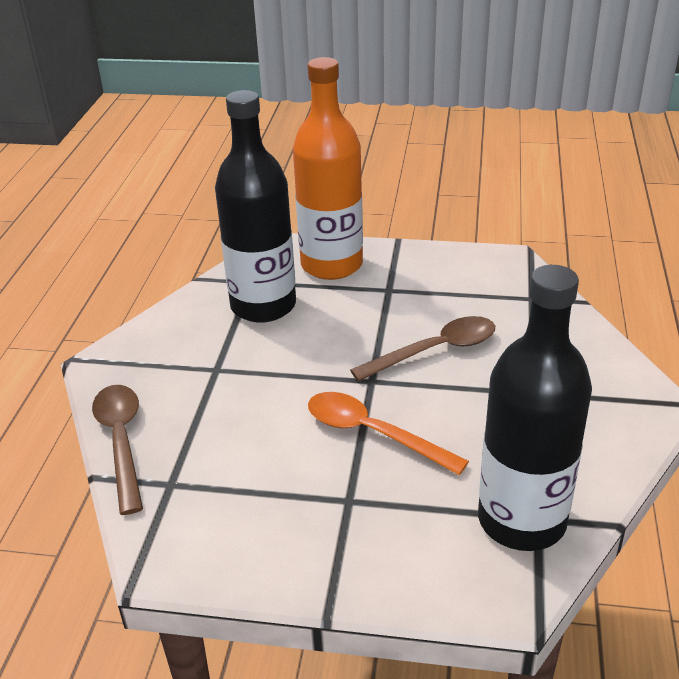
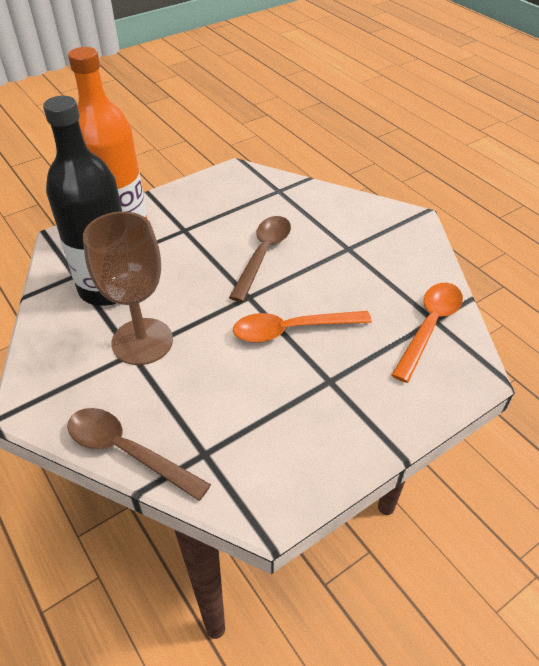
camera: 45 degrees left, 10 degrees up
black bottle [478,265,592,551] -> orange spoon [392,283,463,383]
none -> brown goblet [83,211,173,365]

